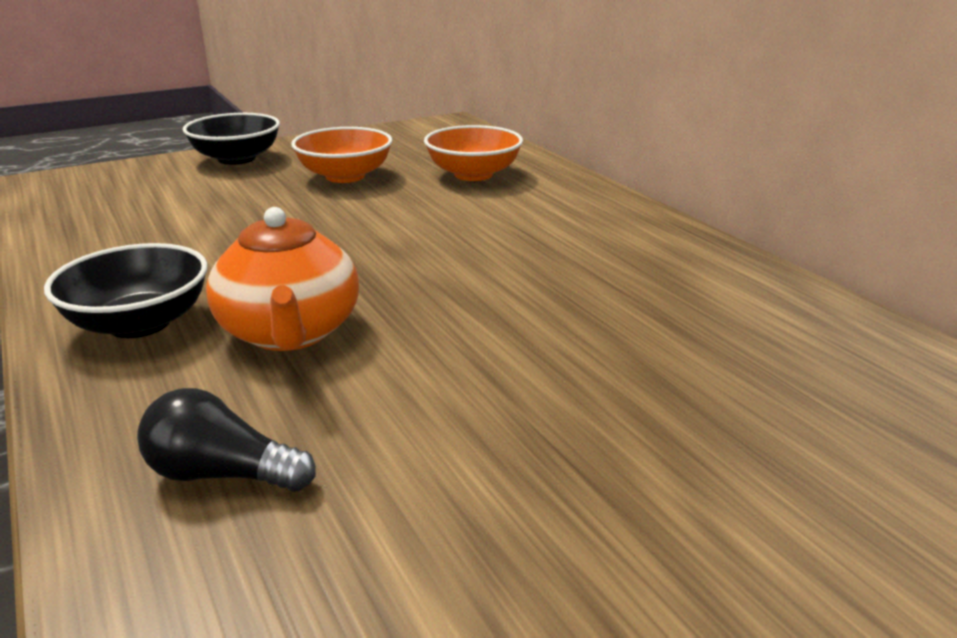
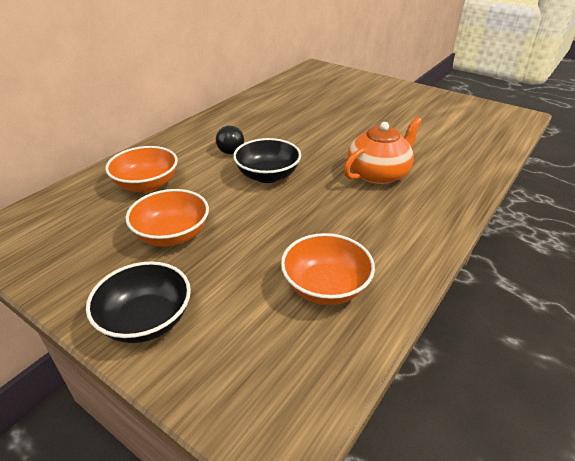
camera: 115 degrees left, 10 degrees up
black bowl [44,243,208,338] -> black bowl moved to [233,138,301,183]
black light bulb [137,388,316,492] -> black light bulb moved to [216,125,244,154]
none -> orange bowl [281,233,375,305]

